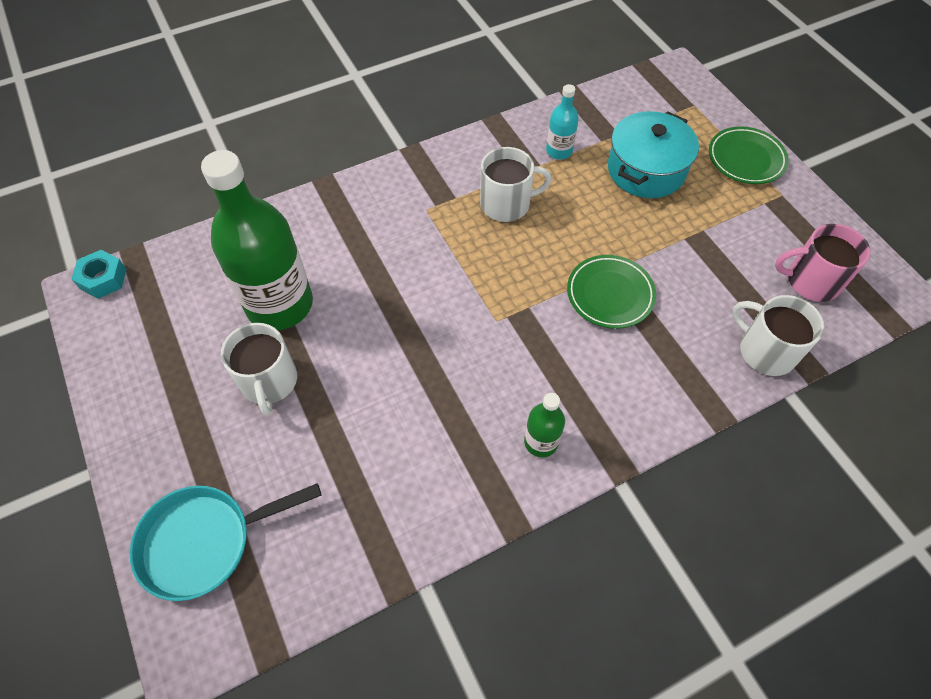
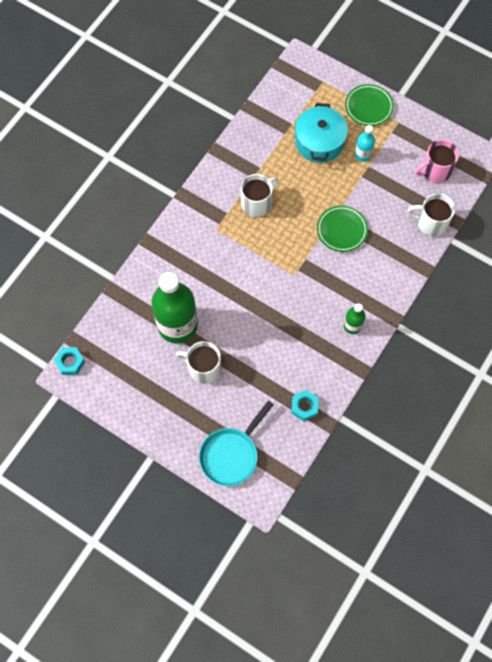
camera: 30 degrees left, 10 degrees up
white mug [221,323,297,416] -> white mug turned 150 degrees clockwise [175,341,221,384]
turquoise bottle [546,84,579,160] -> turquoise bottle moved to [355,125,375,162]
none -> turquoise nut [291,390,319,421]

